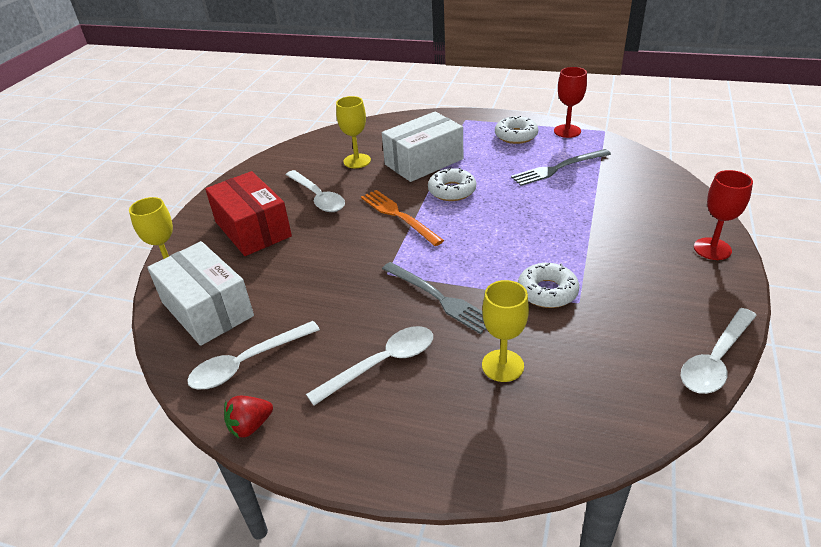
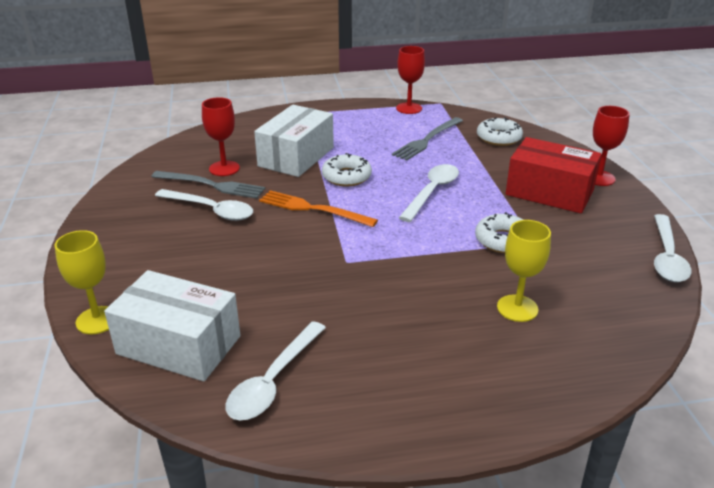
camera: 30 degrees left, 5 degrees down
red box [205,171,292,256] -> red box moved to [506,137,602,213]
red strawberry [224,396,273,438] -> none
white spoon [306,326,433,406] -> white spoon moved to [399,164,459,222]
yellow goblet [336,96,371,168] -> red goblet [202,97,240,176]
grey fork [382,262,486,334] -> grey fork moved to [151,171,265,199]
white donut [495,116,538,144] -> white donut moved to [477,117,523,146]

